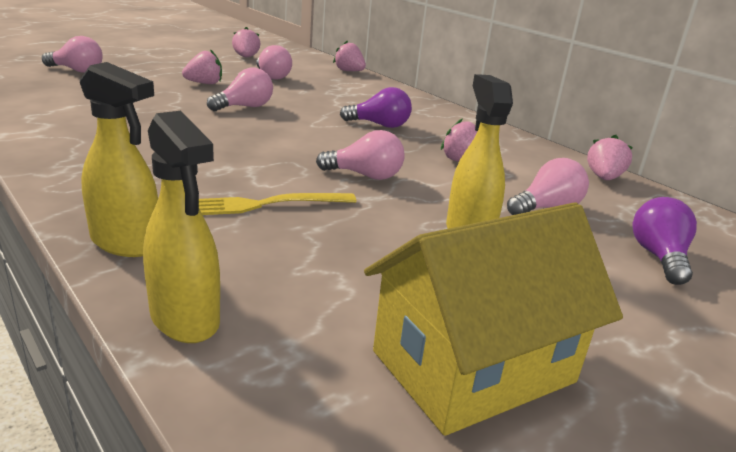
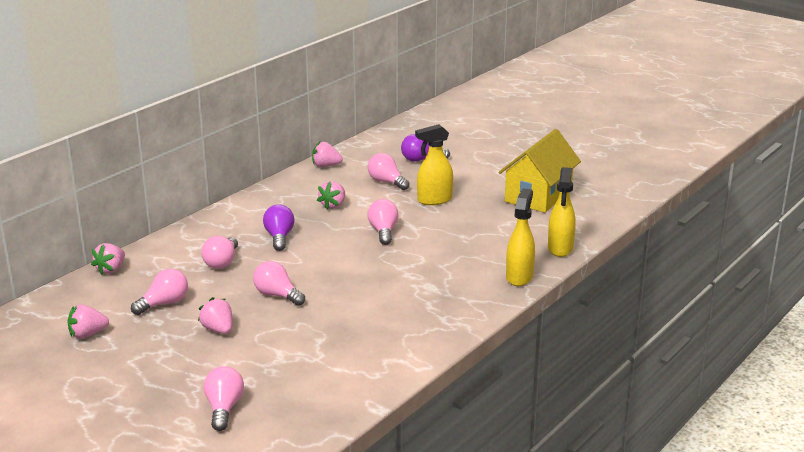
camera: 100 degrees left, 0 degrees up
yellow spray bottle [143,111,220,343] -> yellow spray bottle turned 150 degrees clockwise [548,167,576,257]
yellow fork [199,193,356,215] -> none
yellow house [364,202,623,436] -> yellow house turned 75 degrees clockwise [499,129,581,213]
none -> pink light bulb [201,236,238,269]

